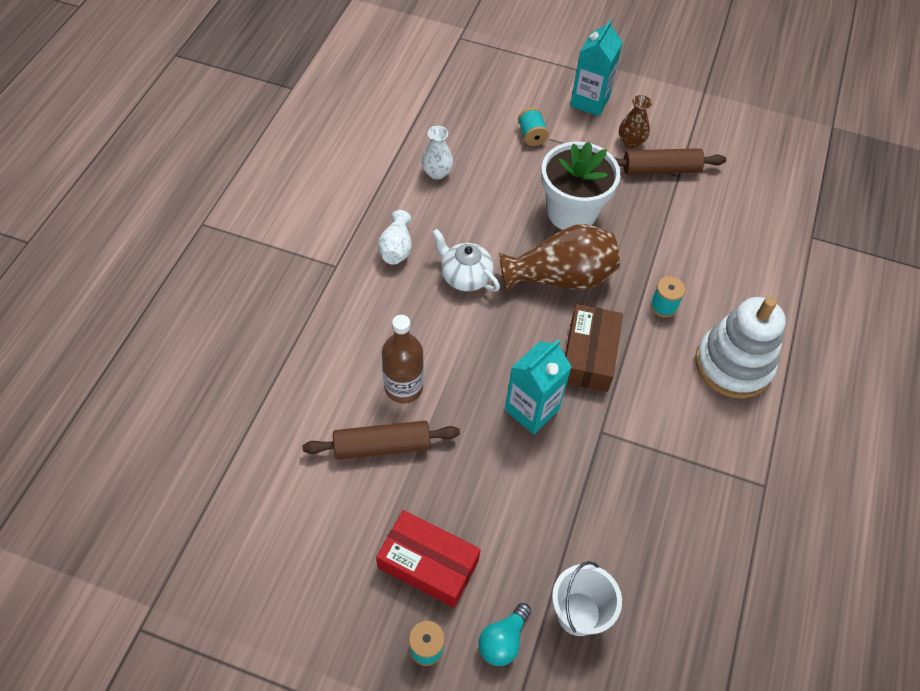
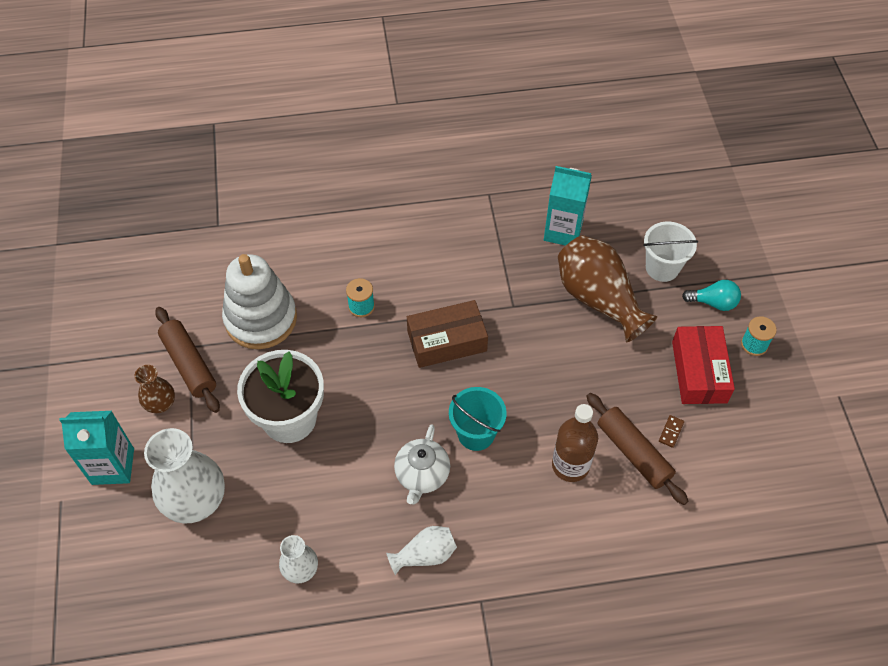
camera: 115 degrees left, 0 degrees up
brown vase [499,224,620,292] -> brown vase moved to [558,235,657,342]
turquoise carton [505,340,572,435] -> turquoise carton moved to [544,166,592,246]
turquoise spool [518,108,549,146] -> white vase [144,428,225,524]
white stacking toy [695,297,786,398] -> white stacking toy moved to [222,254,297,349]
none -> turquoise bucket [449,387,507,451]
none -> brown domino [659,415,684,448]

